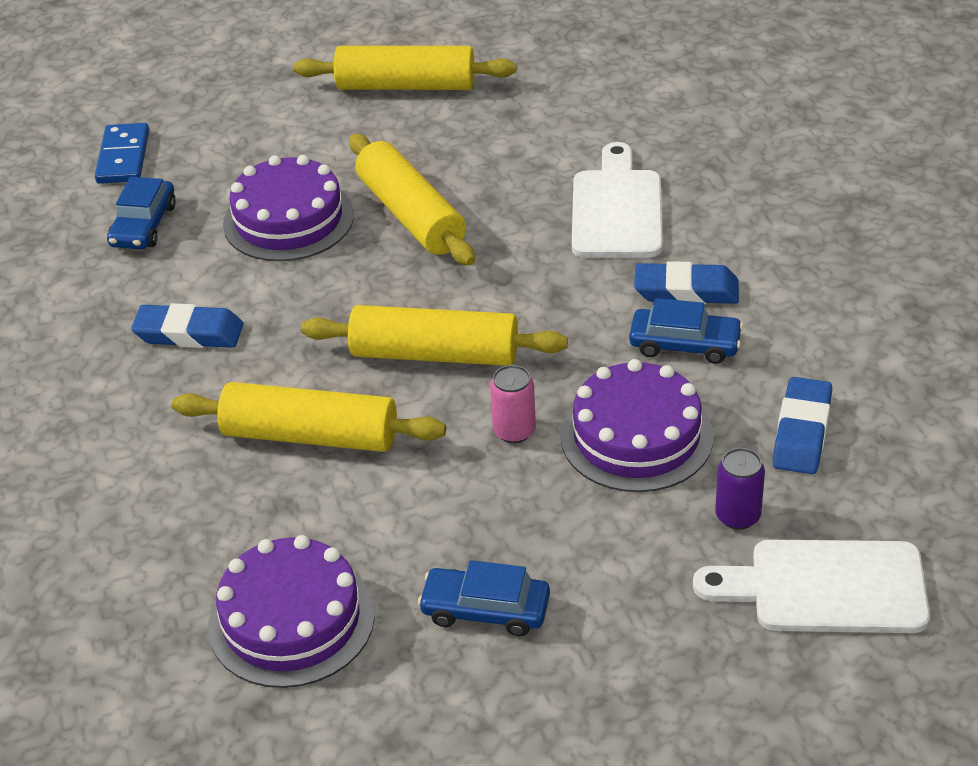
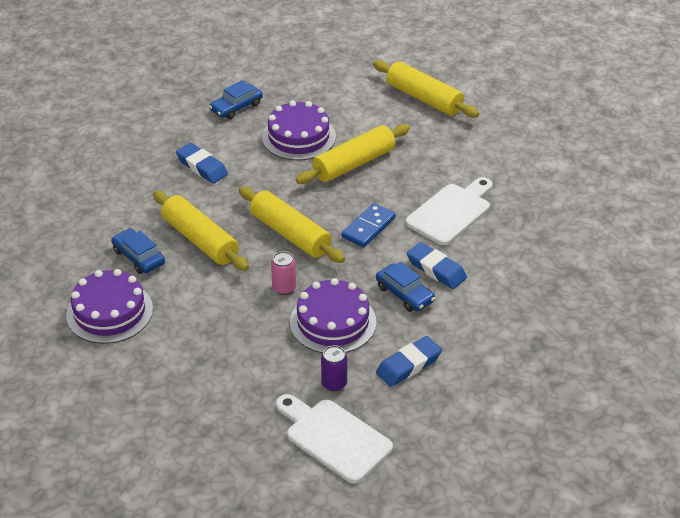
camera: 35 degrees right, 0 degrees up
blue domino [95,123,149,184] -> blue domino moved to [342,203,396,248]
yellow rolling pin [349,134,475,266] -> yellow rolling pin turned 45 degrees clockwise [296,124,410,184]
blue car [418,560,550,636] -> blue car moved to [111,228,165,274]

